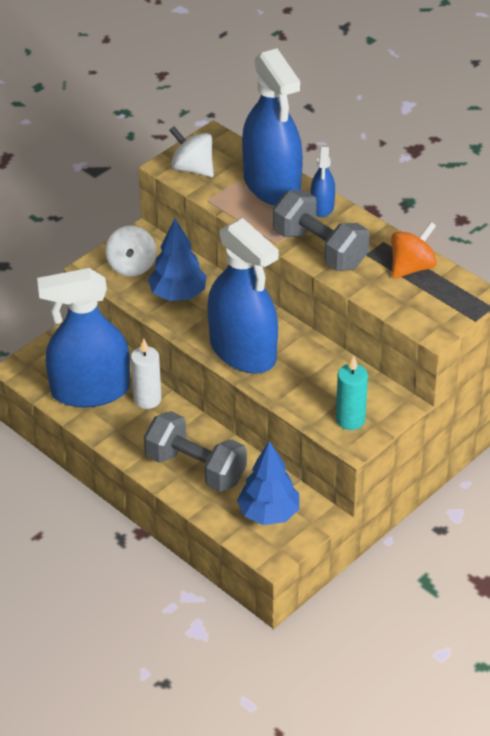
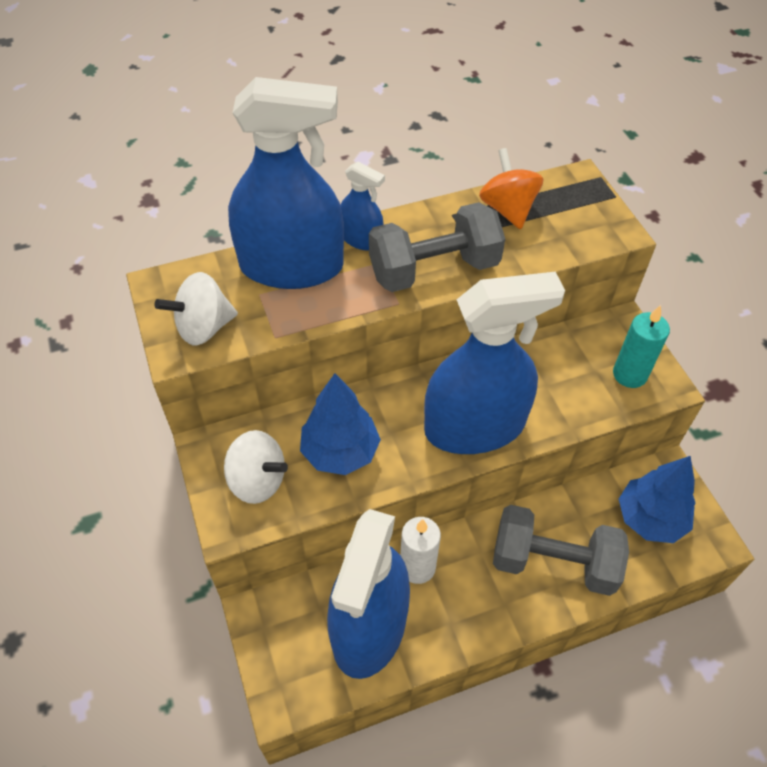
camera: 65 degrees left, 10 degrees up
grey dumbbell [144,411,247,492] -> grey dumbbell turned 45 degrees clockwise [493,505,629,596]

